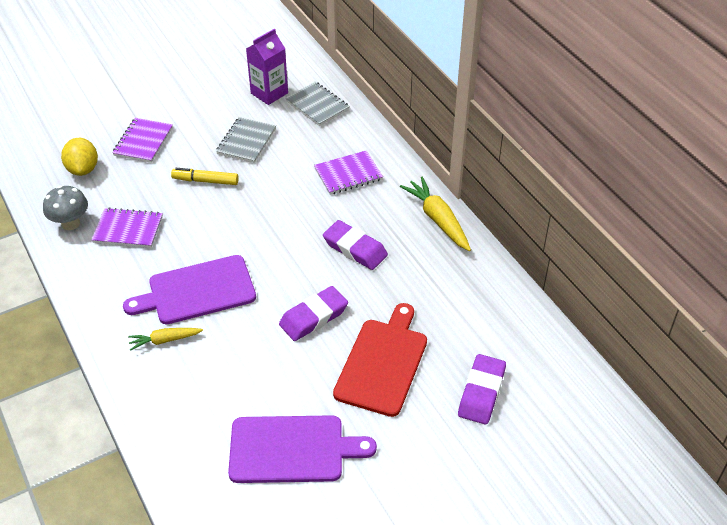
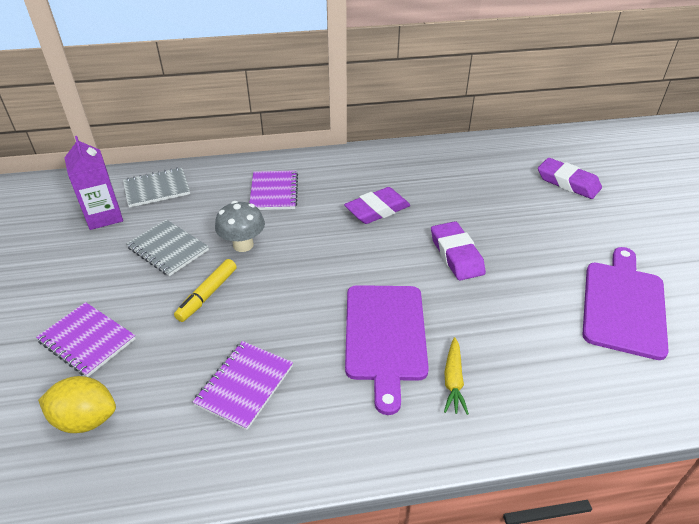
camera: 70 degrees left, 5 degrees down
grey mushroom [43,185,88,230] -> grey mushroom moved to [215,201,265,252]
red cutting board [333,303,427,417] -> none
yellow carrot [400,177,471,251] -> none

